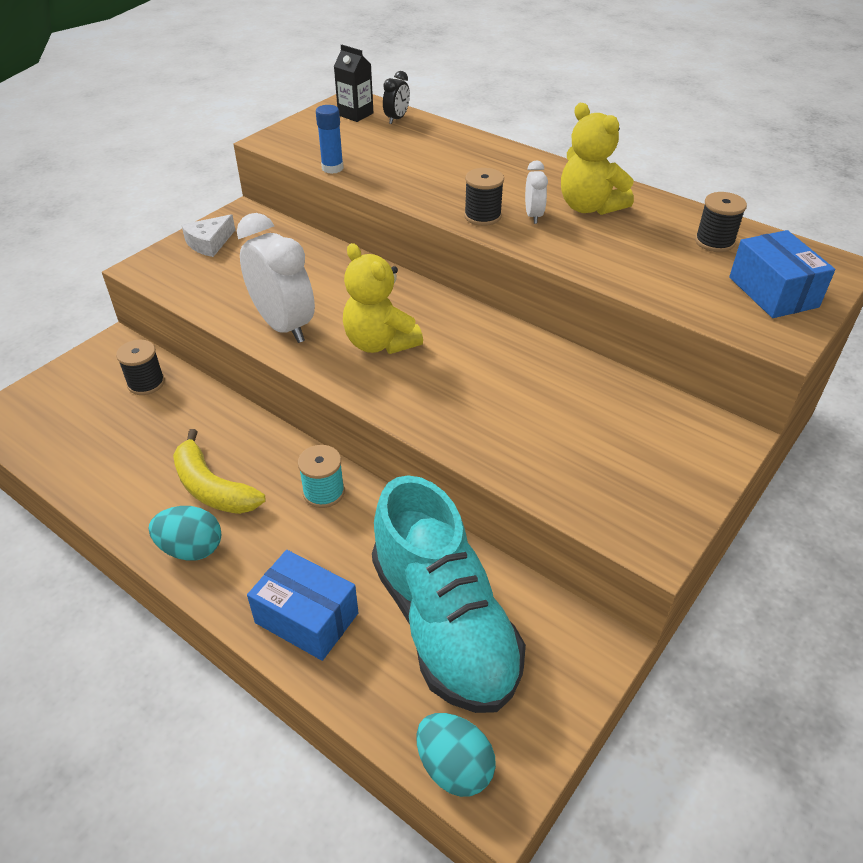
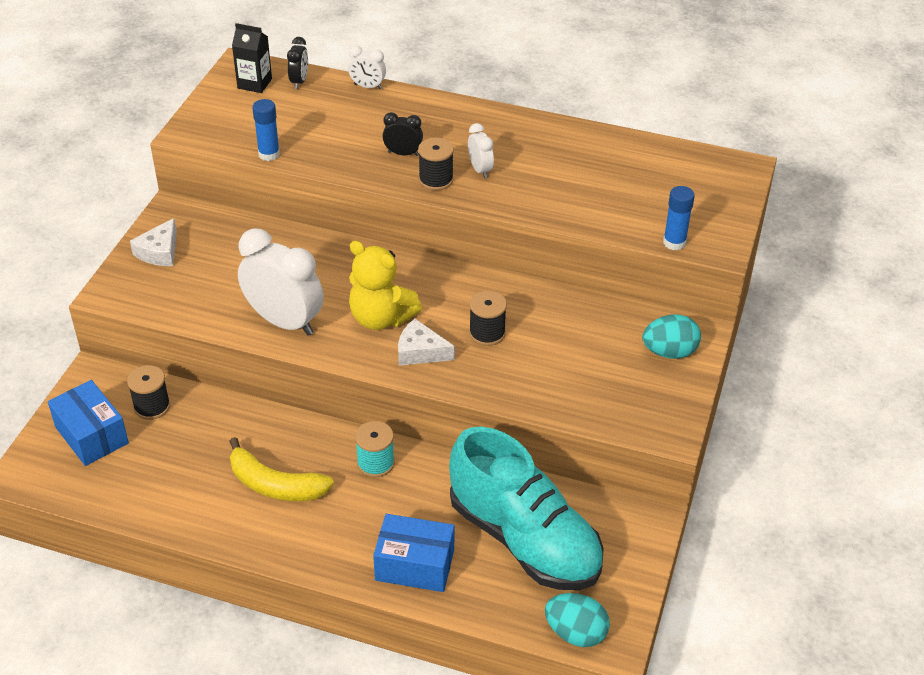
camera: 20 degrees left, 0 degrees up
turquoise egg [149,506,221,561] -> turquoise egg moved to [642,314,701,359]
yellow teddy bear [561,103,634,215] -> none
black spool [695,192,747,252] -> black spool moved to [469,291,507,346]
blue box [729,230,835,318] -> blue box moved to [48,380,129,466]
none -> white clock [348,46,386,89]
none -> black clock [382,112,423,156]
none -> white cheese [398,319,455,366]
none -> blue glue stick [663,186,695,250]

